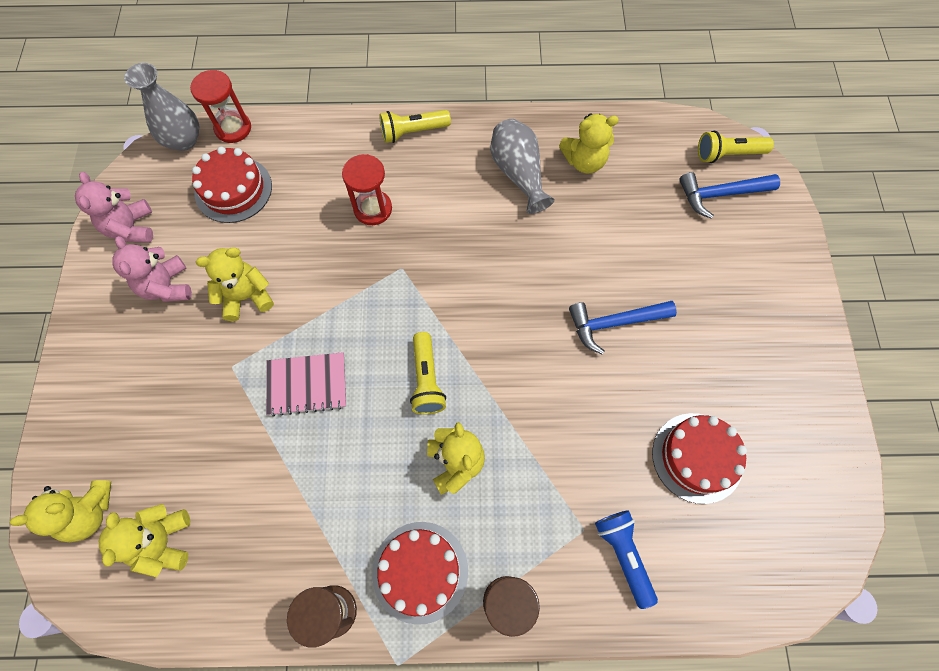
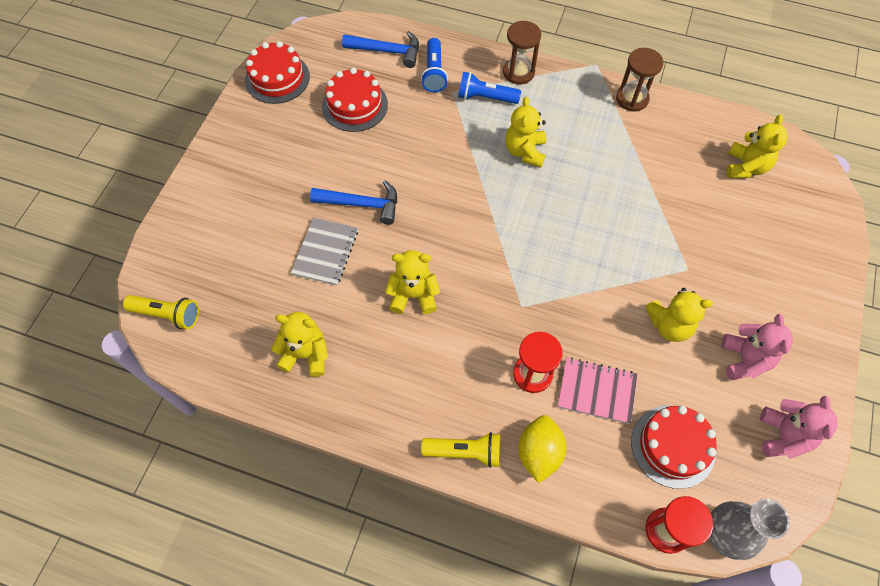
camera: 160 degrees left, 5 degrees down
yellow teddy bear [10,480,111,542] -> yellow teddy bear moved to [385,250,440,314]
pink notebook [266,352,346,417] -> pink notebook moved to [558,358,638,424]
red cake [372,522,468,625] -> red cake moved to [245,41,310,104]
yellow flashlight [410,332,446,414] -> none
grey vase [490,119,555,214] -> none
blue hammer [679,172,780,219] -> blue hammer moved to [342,31,419,68]
none -> grey notebook [291,217,358,286]
none -> blue flashlight [458,72,521,104]
none -> yellow lemon [518,415,566,483]

